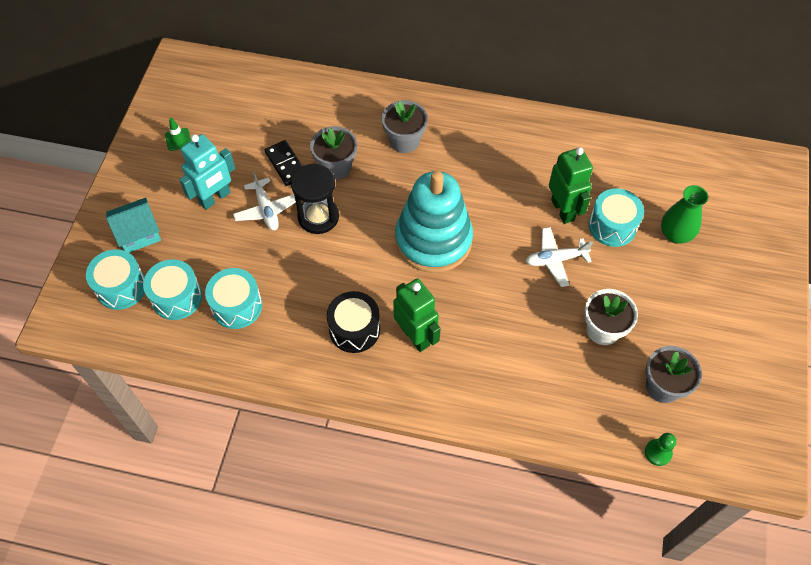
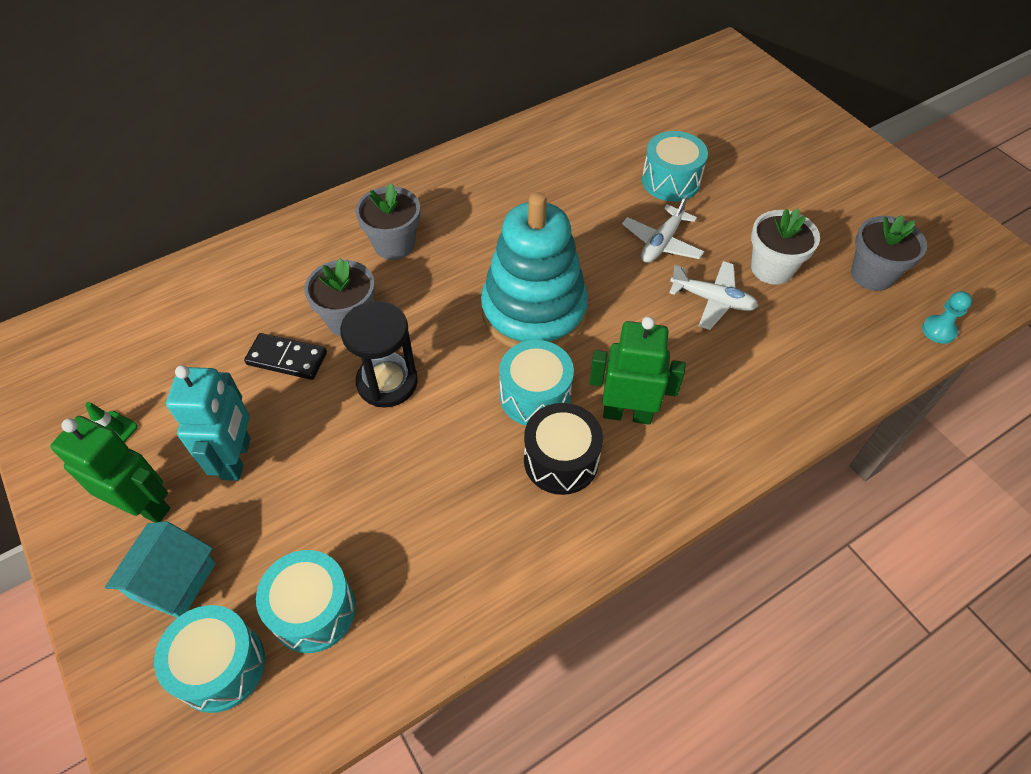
camera: 45 degrees left, 5 degrees down
turquoise drum [205,268,262,329] -> turquoise drum moved to [499,340,574,426]
white plane [233,171,296,231] -> white plane moved to [669,261,758,330]
green robot [549,147,593,224] -> green robot moved to [51,416,170,522]
green pawn [645,433,676,466] -> turquoise pawn [922,291,972,344]
green vase [661,185,708,244] -> none

